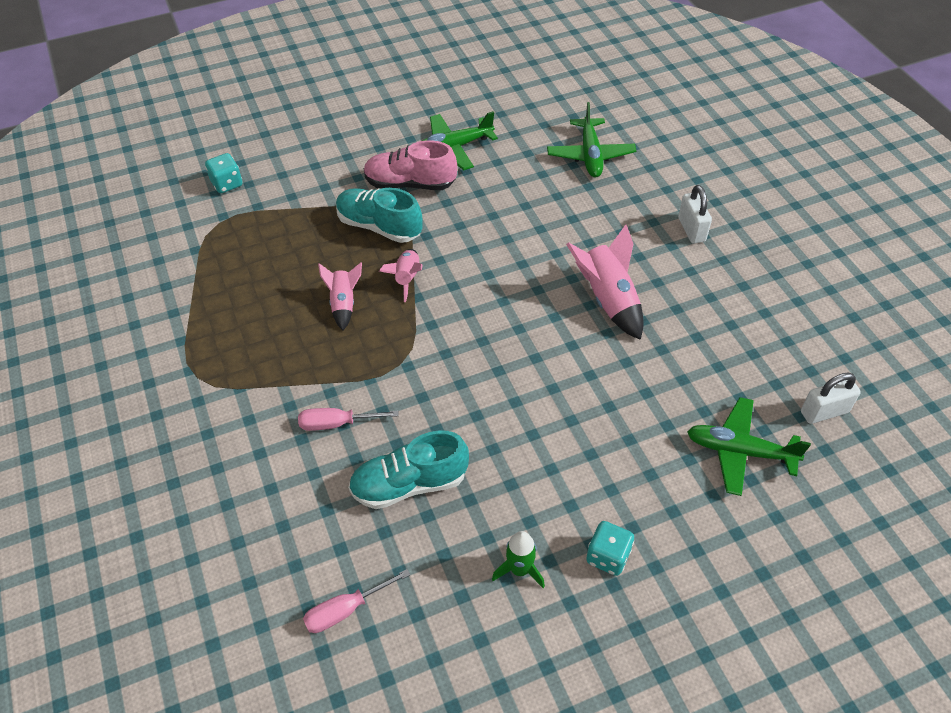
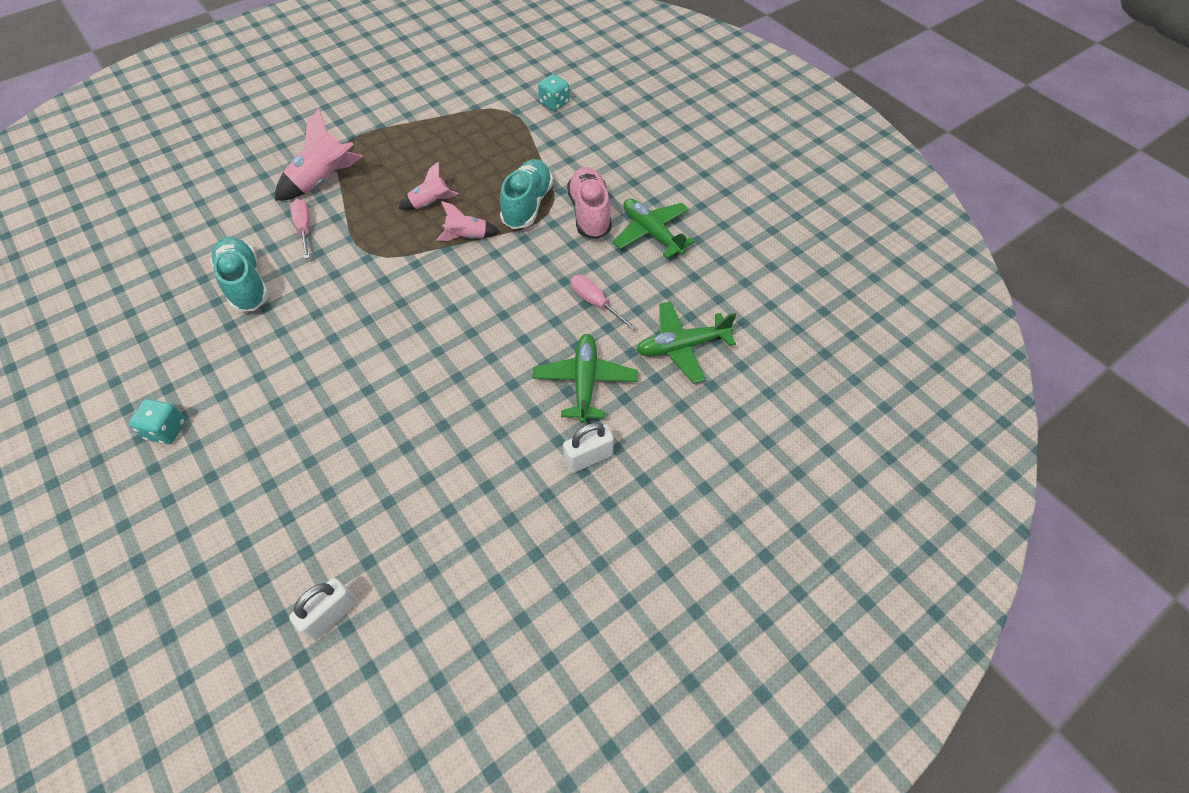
camera: 75 degrees right, 5 degrees up
pink screwdriver [303,569,410,633] -> pink screwdriver moved to [571,275,636,330]
green rocket [492,531,545,588] -> none
pink rocket [566,225,644,340] -> pink rocket moved to [275,108,363,201]
green plane [687,397,811,496] -> green plane moved to [532,334,638,423]
white padlock [801,372,861,424] -> white padlock turned 75 degrees clockwise [289,578,357,640]

